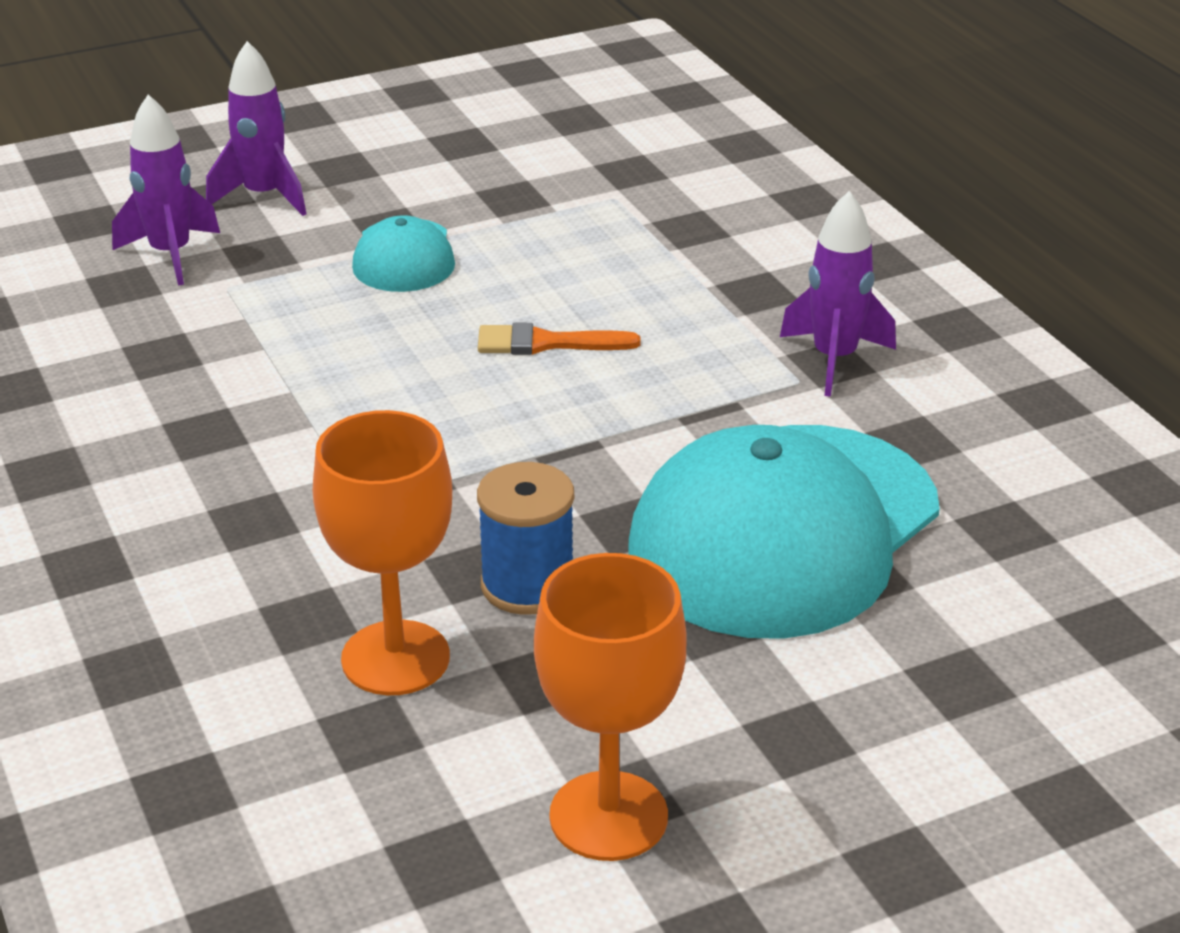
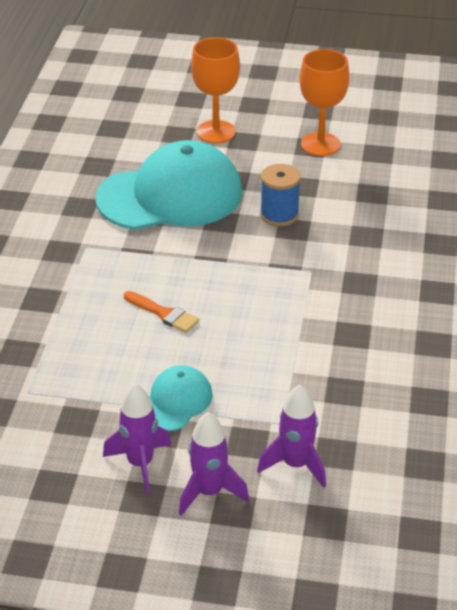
camera: 145 degrees left, 5 degrees up
orange goblet [313,410,452,695] -> orange goblet moved to [191,37,240,143]
purple rocket [780,191,896,397] -> purple rocket moved to [103,383,171,494]

